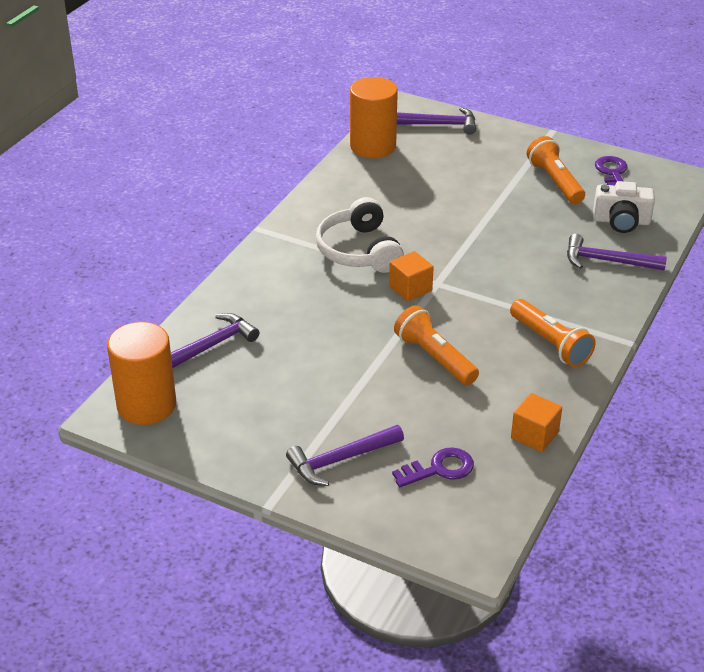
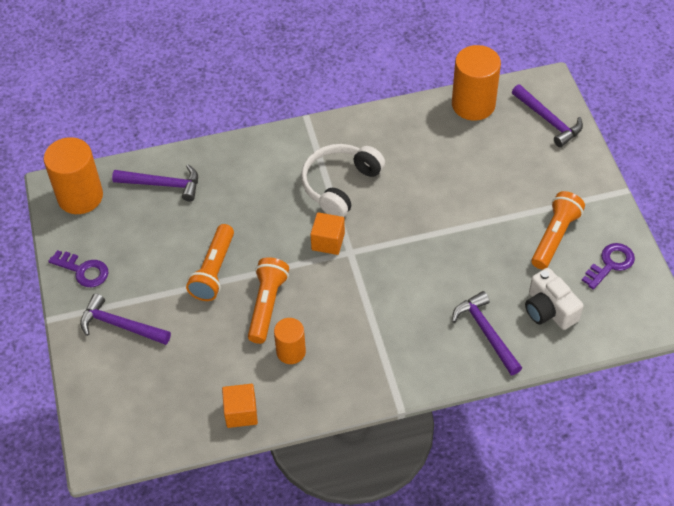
camera: 50 degrees right, 15 degrees up
purple key [392,447,474,487] -> purple key moved to [48,250,108,287]
orange flashlight [510,299,596,367] -> orange flashlight moved to [186,224,234,301]
none -> orange cylinder [274,318,306,364]

